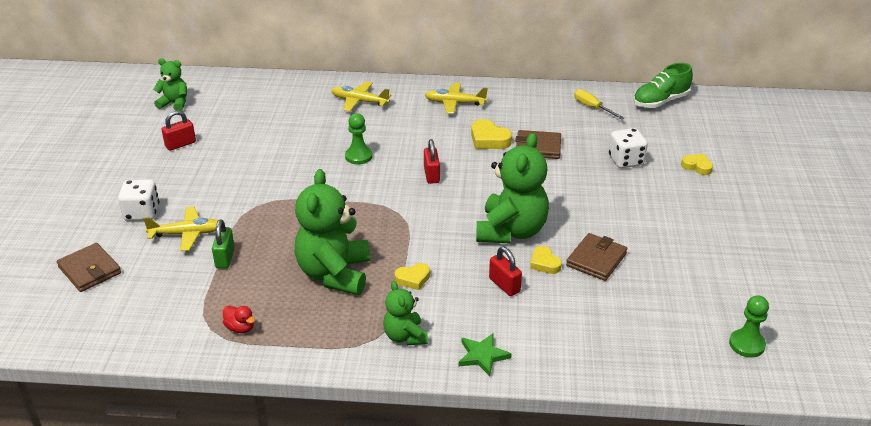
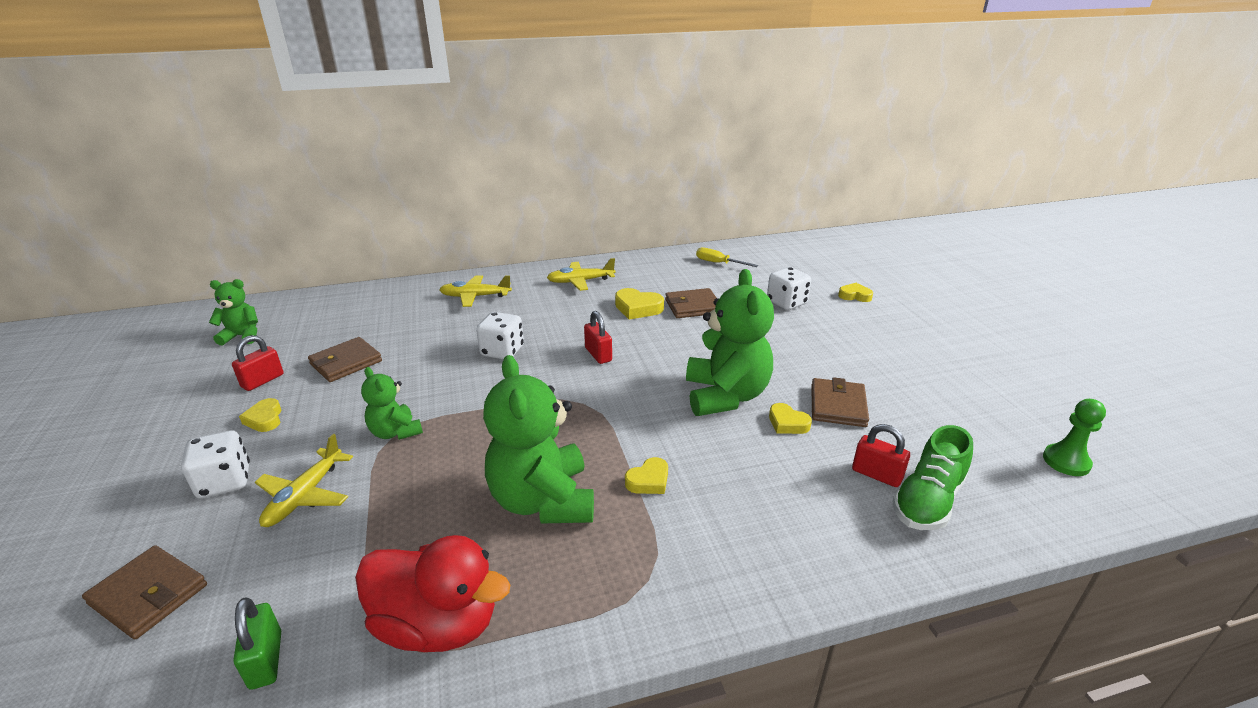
camera: 20 degrees left, 5 degrees down
yellow plane [143,206,218,251] -> yellow plane turned 135 degrees clockwise [255,434,353,527]
green padlock [212,219,235,268] -> green padlock moved to [233,597,281,690]
red duck [223,305,255,333] -> red duck [355,535,511,652], size x2.40
green pawn [345,113,372,165] -> white dice [476,312,524,359]
green teddy bear [383,281,428,345] -> green teddy bear moved to [361,367,423,440]
green star [459,333,512,376] -> none
red padlock [489,247,522,296] -> red padlock moved to [852,424,910,487]
green shoe [633,63,693,108] -> green shoe moved to [892,425,973,530]
none -> yellow heart [239,398,282,432]
none -> brown wallet [308,337,382,382]

